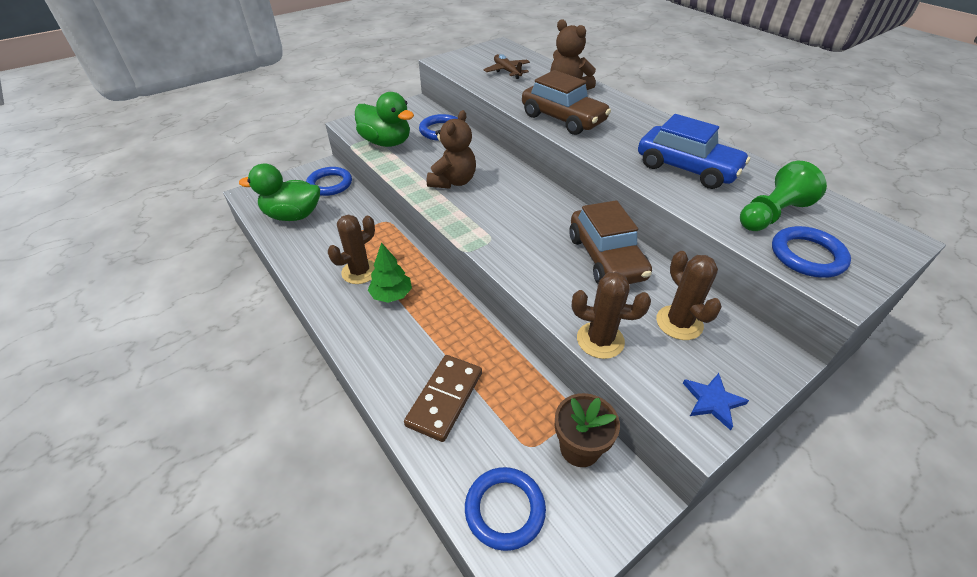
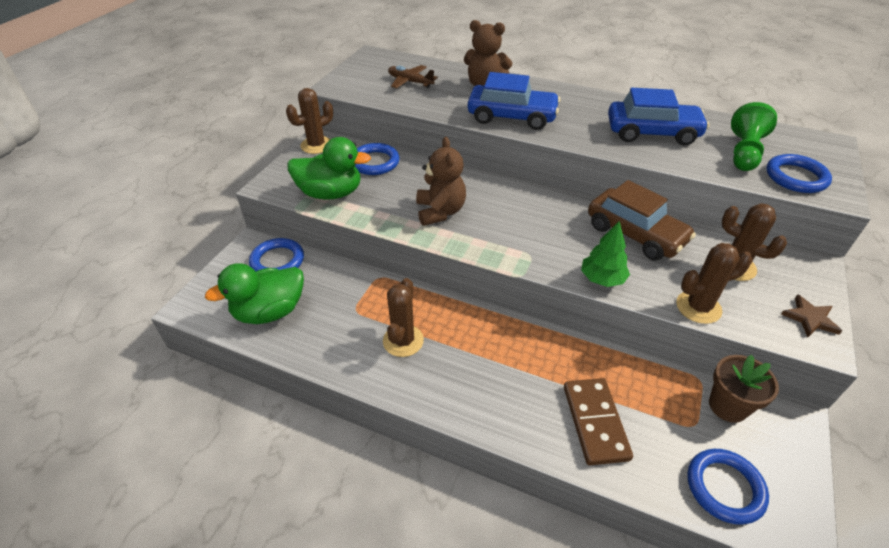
camera: 30 degrees left, 0 degrees up
green tree [368,242,412,303] -> green tree moved to [581,221,630,287]
brown car [522,70,611,135] -> blue car [468,72,560,130]
blue star [683,373,749,430] -> brown star [781,294,842,337]
none -> brown cactus [286,88,333,154]

